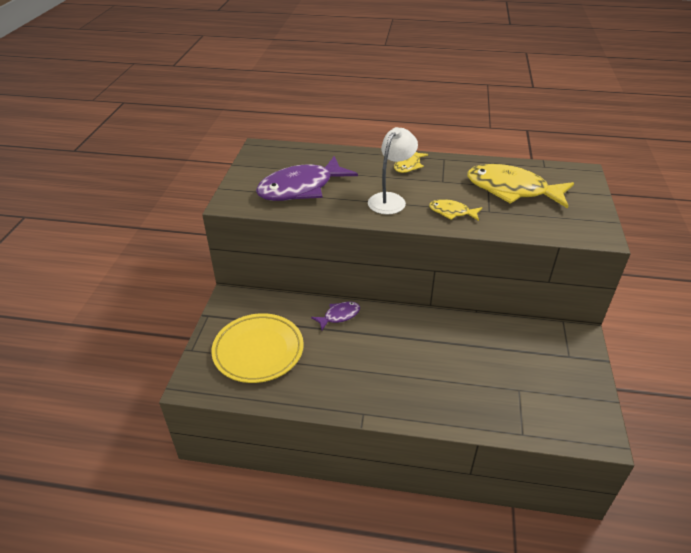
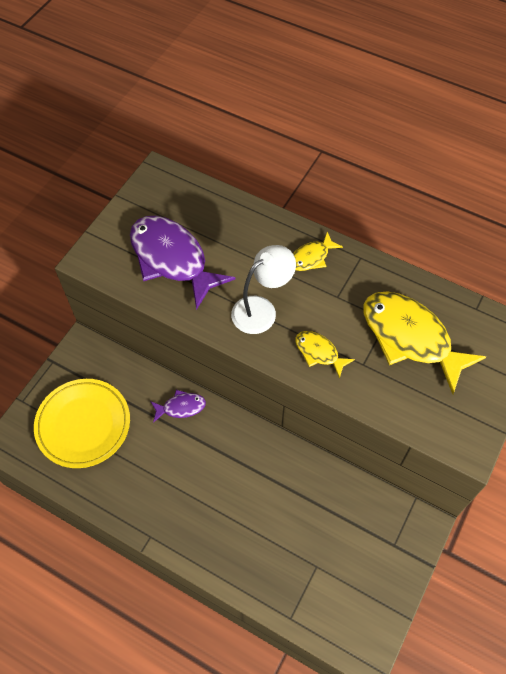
camera: 20 degrees right, 20 degrees up
purple fish [256,156,358,201] -> purple fish turned 60 degrees clockwise [130,216,235,310]

